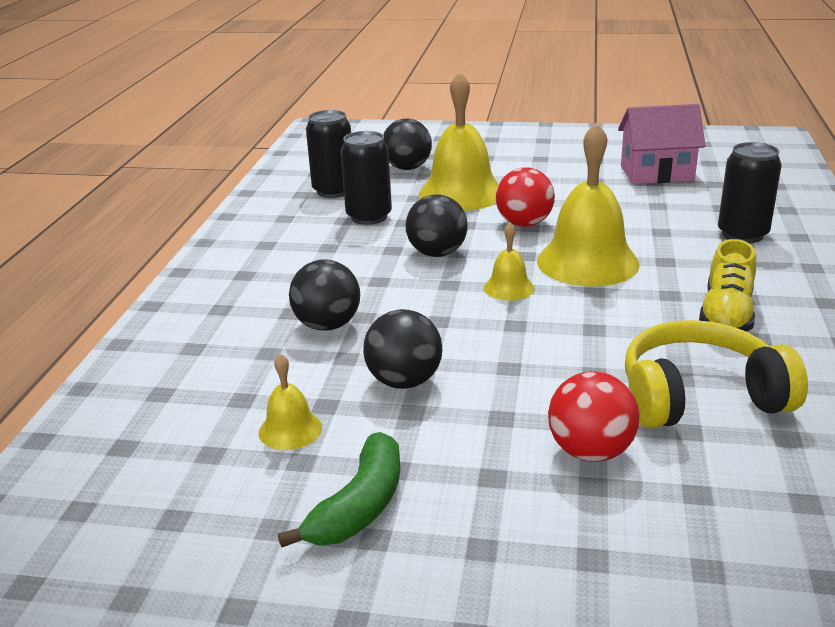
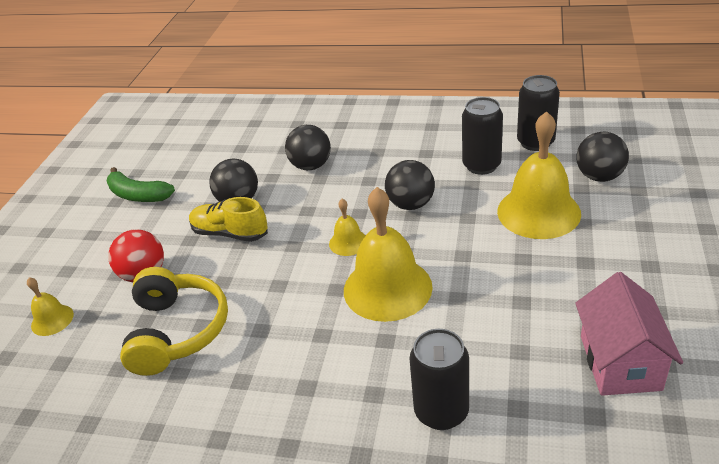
camera: 95 degrees right, 10 degrees up
yellow bell [259,354,322,450] -> yellow bell moved to [27,277,74,336]
red ball [496,167,555,227] -> none
yellow shoe [699,239,756,332] -> yellow shoe moved to [189,197,268,242]

